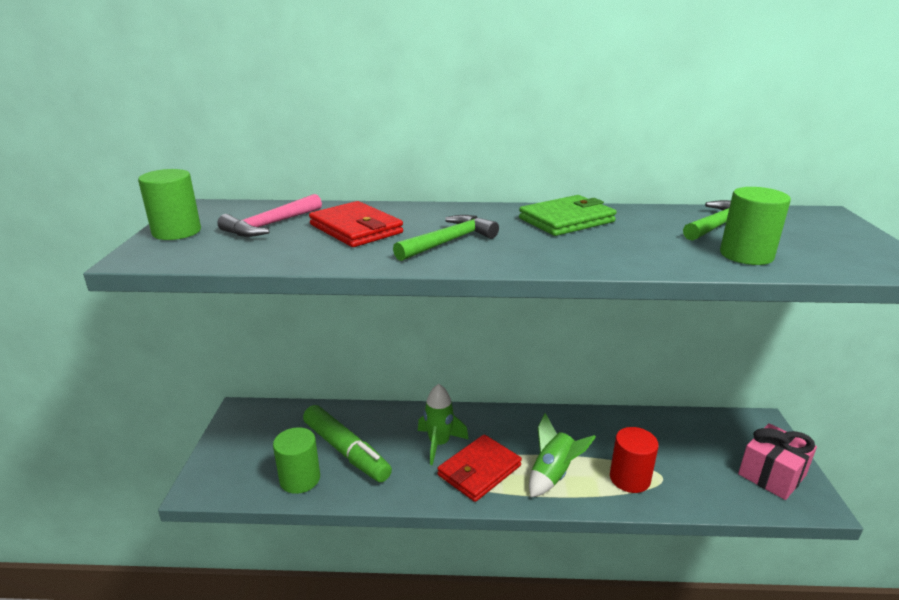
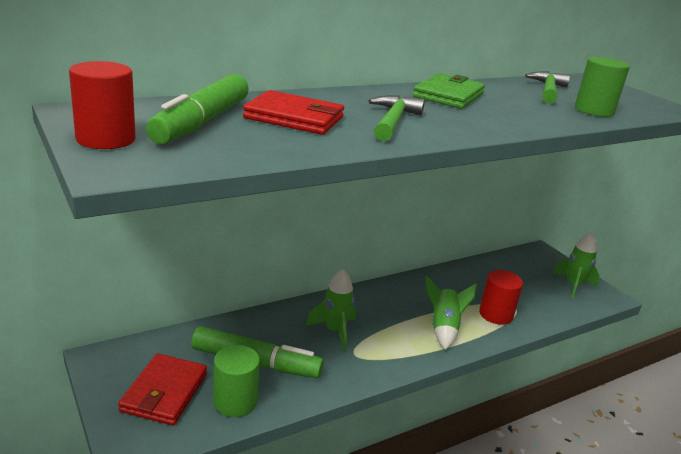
camera: 35 degrees left, 0 degrees up
green cylinder [138,169,201,240] -> red cylinder [69,61,136,149]
pink hammer [217,194,322,237] -> green marker [146,74,249,144]
red wallet [437,434,522,502] -> red wallet moved to [118,353,207,425]
pink gift [738,423,817,500] -> green rocket [552,232,600,299]

